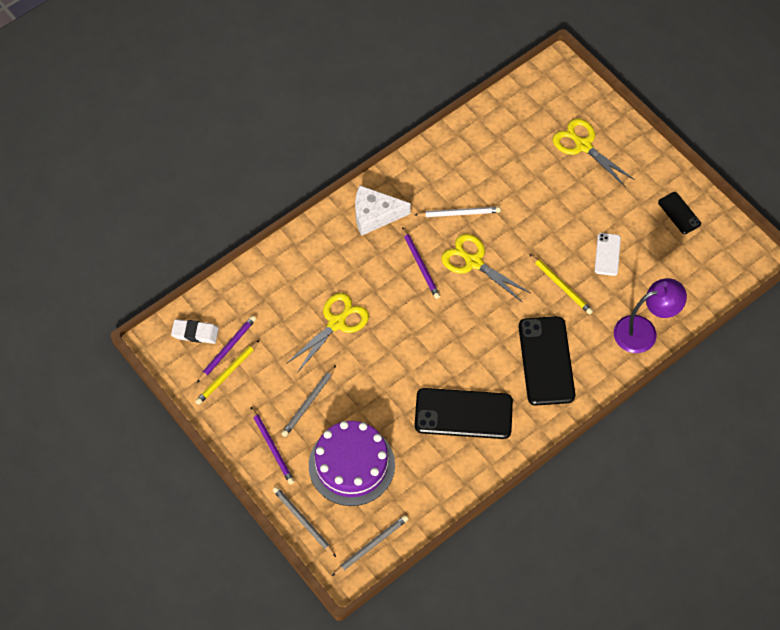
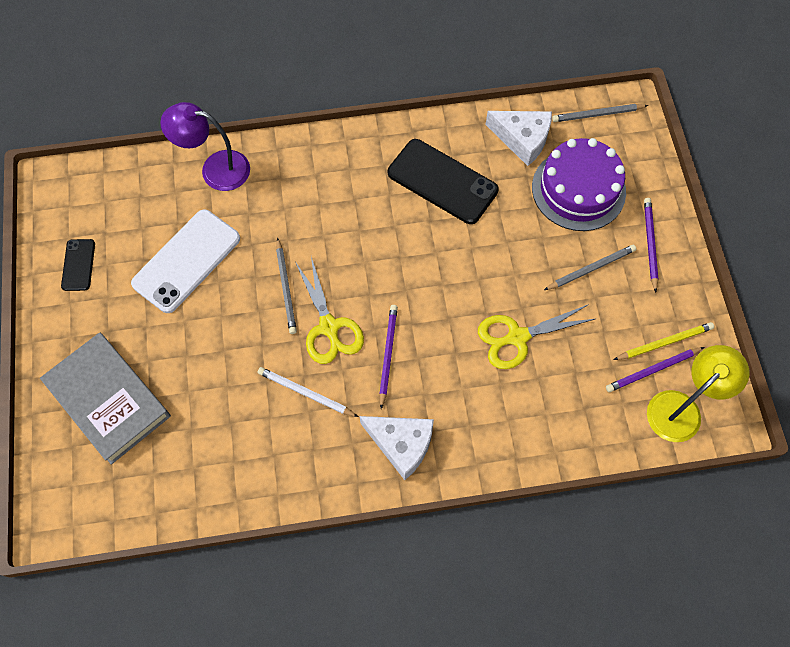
camera: 150 degrees left, 5 degrees up
white eraser [171,319,219,344] -> yellow lamp [647,345,749,442]
grey pencil [273,487,336,557] -> grey pencil moved to [276,237,297,334]
black phone [519,316,575,406] -> none
yellow pencil [530,254,593,314] -> none
yellow scissors [553,118,635,187] -> grey book [40,332,171,465]
white phone [595,233,621,276] -> white phone [131,209,240,313], size x1.97
none -> white cheese [486,111,552,166]

